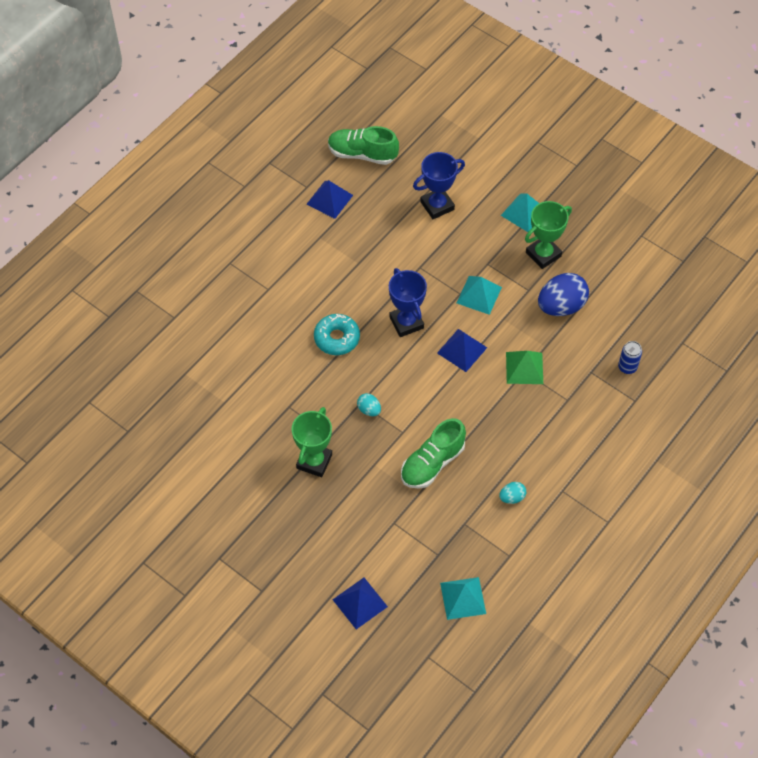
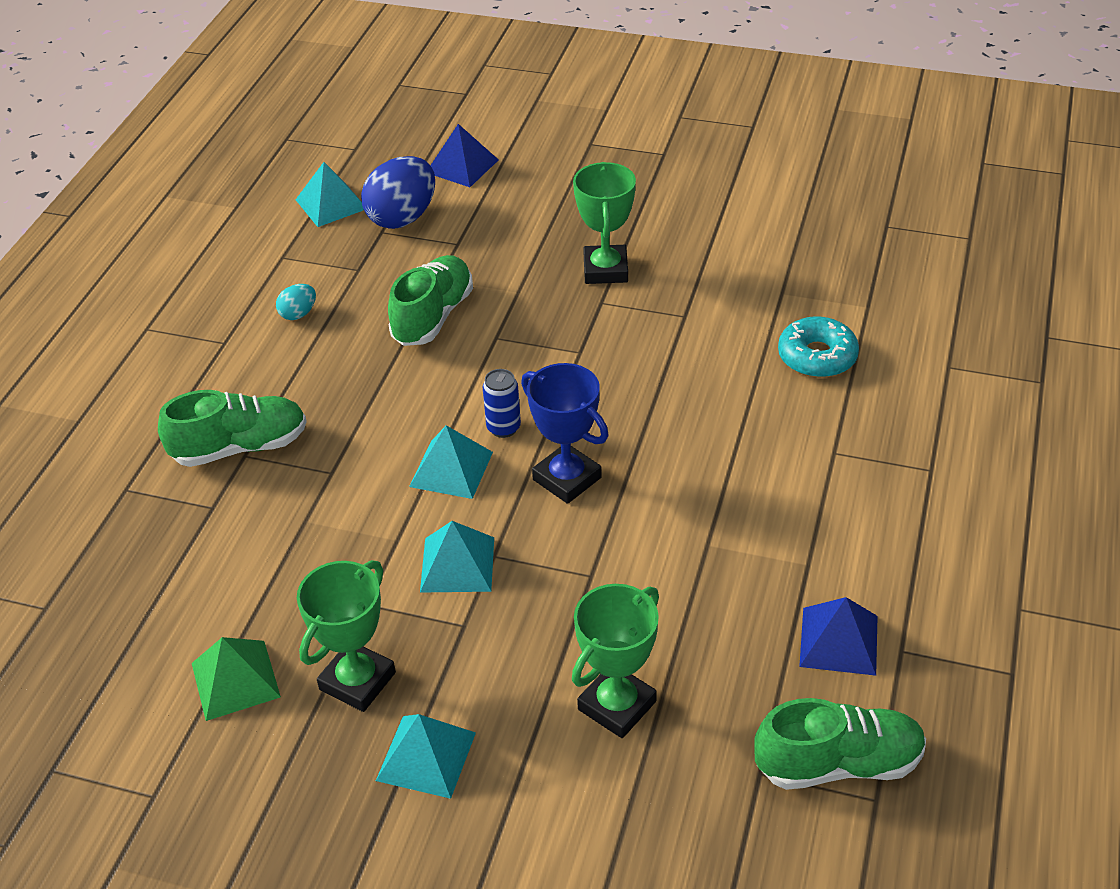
camera: 160 degrees right, 15 degrees down
turquoise donut [314,314,360,355] -> turquoise donut moved to [778,316,859,378]
turquoise egg [357,393,381,416] -> none
blue trophy [413,152,465,219] -> green trophy [572,584,659,738]
blue pyramid [437,329,487,372] -> turquoise pyramid [409,425,493,499]
green pyramid [506,351,543,384] -> green pyramid moved to [192,637,281,721]
blue egg [538,273,589,316] -> blue egg moved to [361,156,435,229]
blue can [618,341,642,374] -> blue can moved to [482,369,521,438]
none -> green shoe [158,390,307,467]

